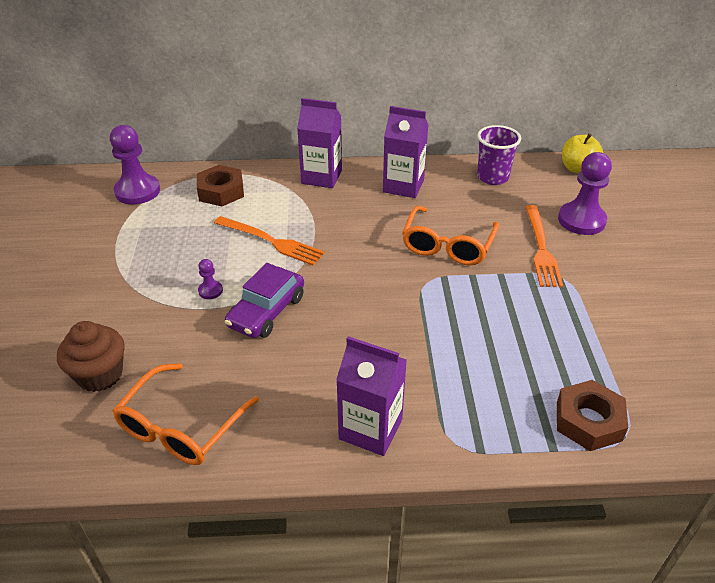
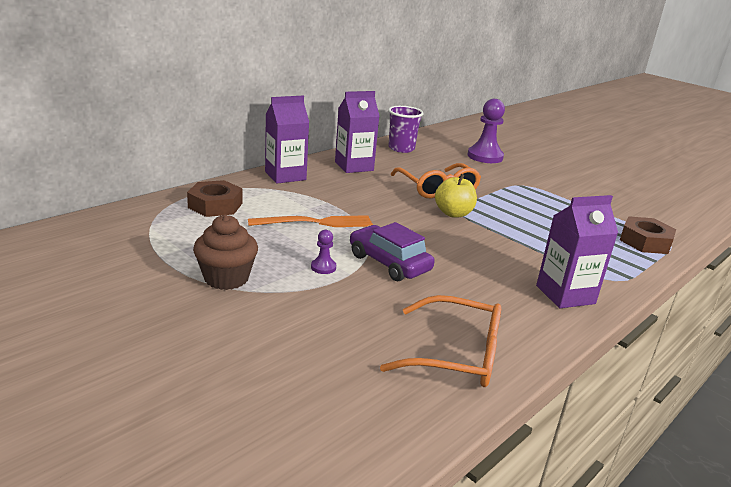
camera: 45 degrees left, 15 degrees down
brown cupcake [57,321,125,392] -> brown cupcake moved to [193,215,258,290]
purple pawn [110,125,160,205] -> none
orange glasses [113,363,259,465] -> orange glasses turned 60 degrees counterclockwise [380,295,501,387]
purple car [225,263,304,338] -> purple car turned 150 degrees clockwise [350,222,435,281]
orange fork [526,205,563,287] -> none
yellow apple [562,133,603,173] -> yellow apple moved to [435,174,477,218]

